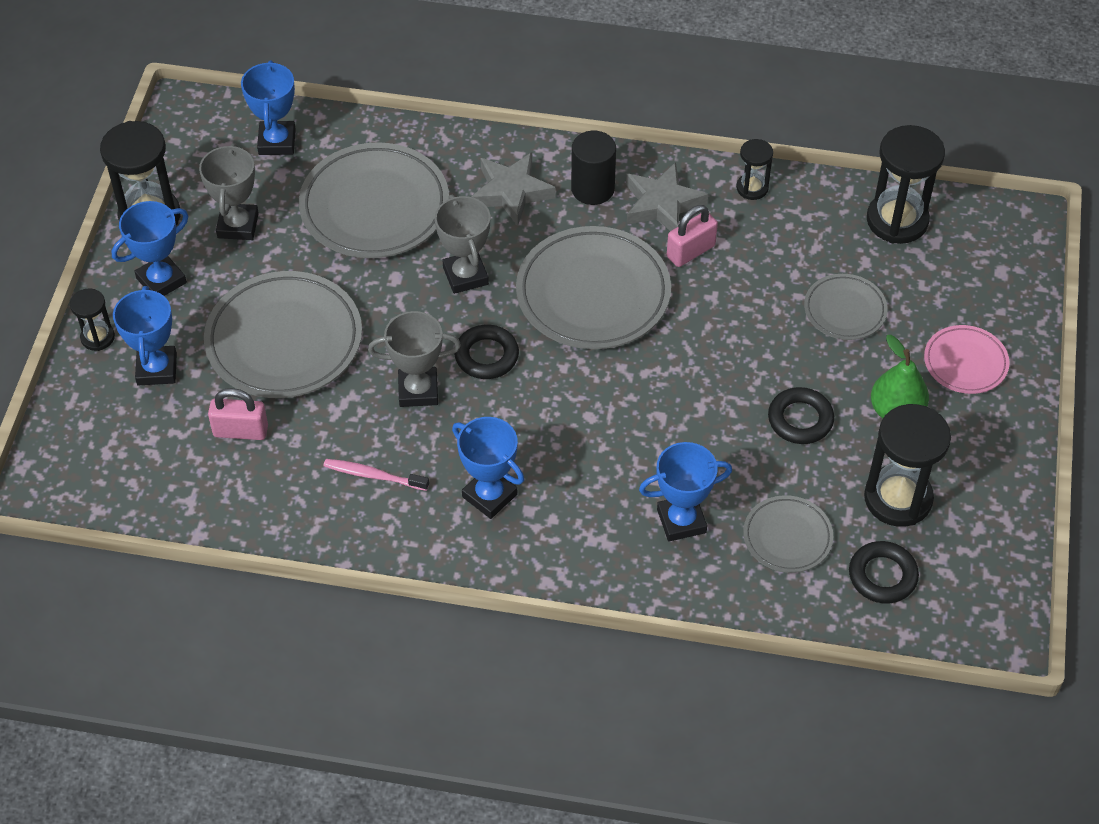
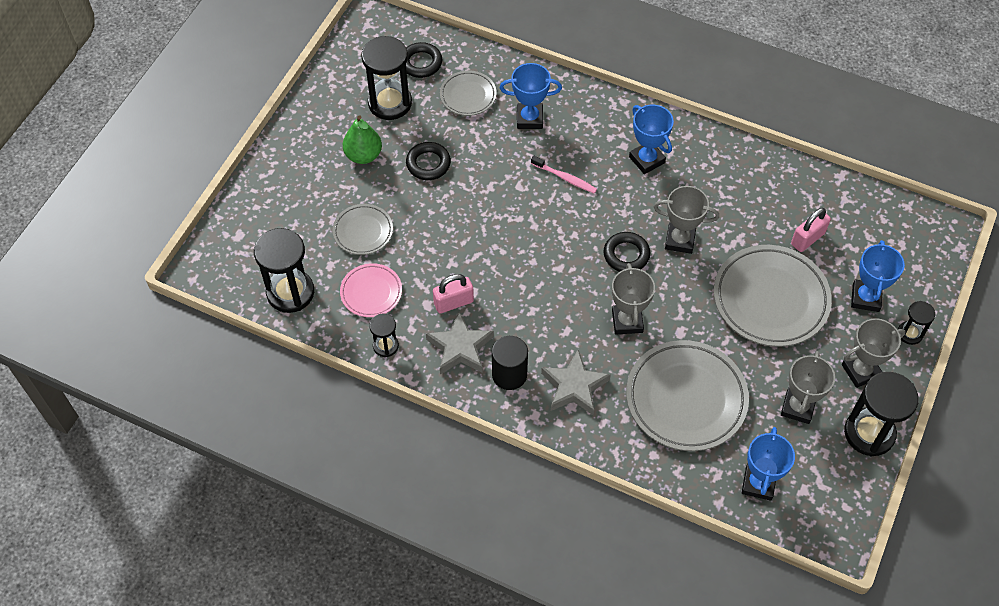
camera: 165 degrees left, 5 degrees up
blue trophy [112,201,189,296] -> grey trophy [842,318,906,388]
pink padlock [208,388,268,440] -> pink padlock turned 60 degrees counterclockwise [791,208,831,252]
pink toothbrush [323,459,429,491] -> pink toothbrush moved to [531,156,597,194]
grey plate [516,226,671,349] -> none
pink plate [924,325,1010,394] -> pink plate moved to [340,263,402,317]

